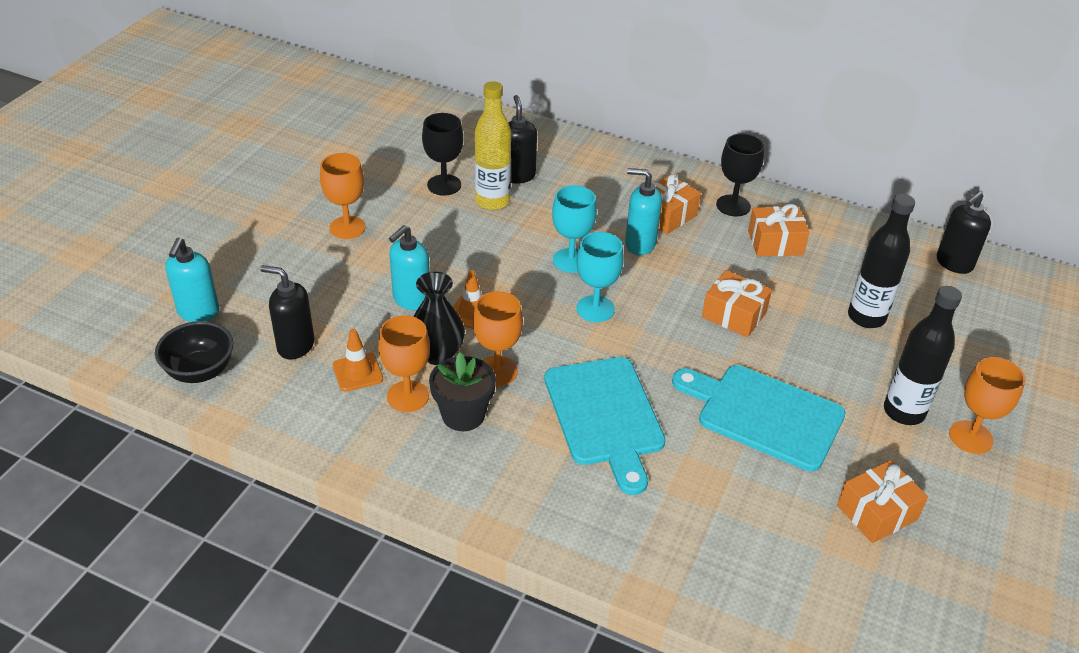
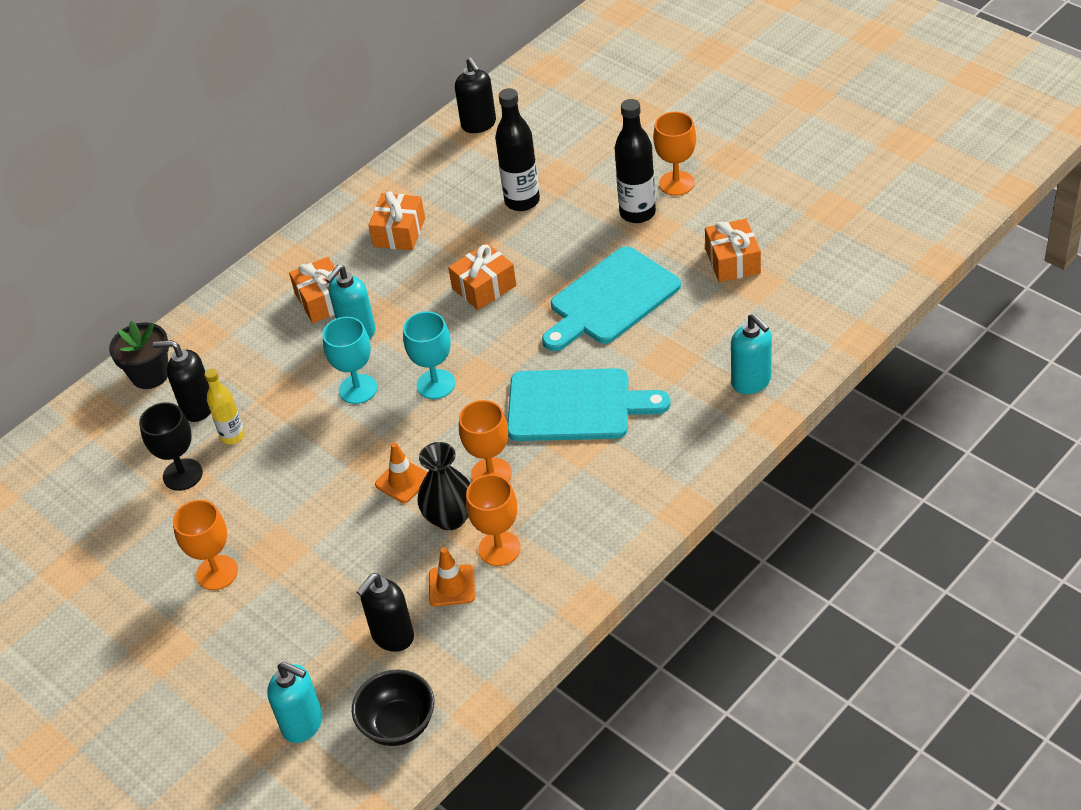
camera: 65 degrees left, 5 degrees up
turquoise soap dispenser [389,225,430,310] -> turquoise soap dispenser moved to [731,314,772,394]
black flower pot [429,352,496,431] -> black flower pot moved to [109,321,169,389]
yellow bottle [475,81,511,210] -> yellow bottle [205,369,245,445], size x0.63
black goblet [716,134,764,217] -> none

